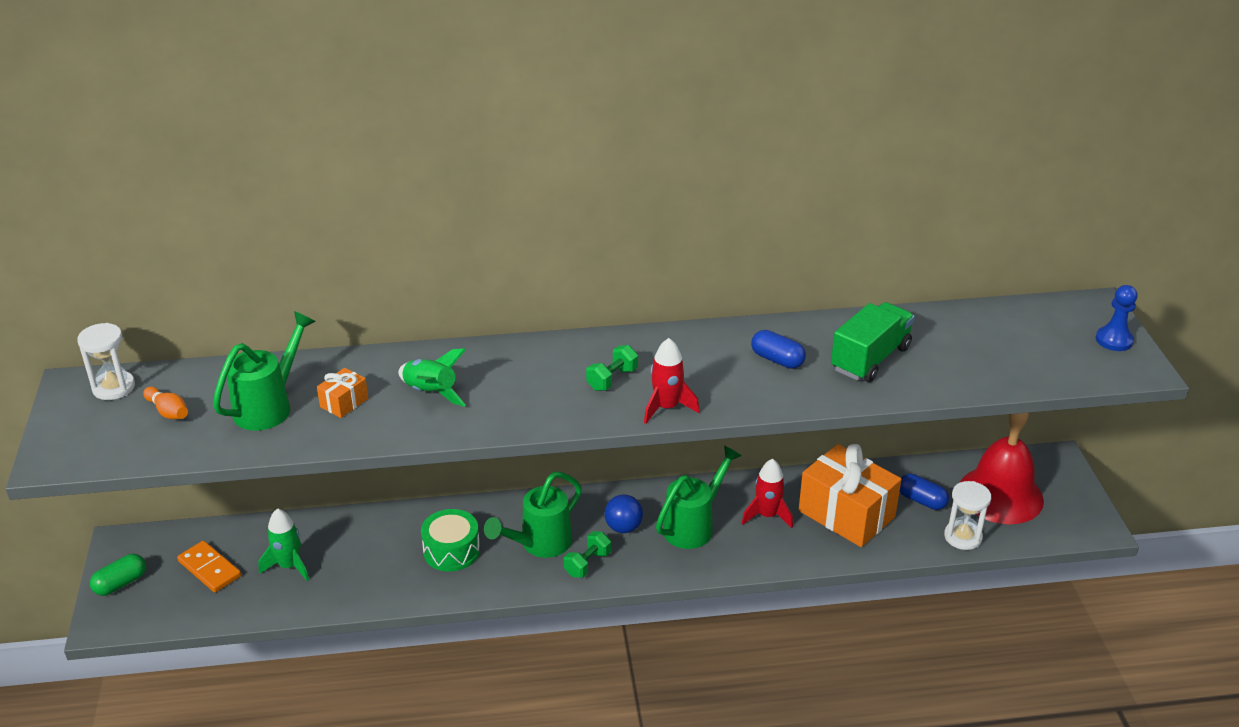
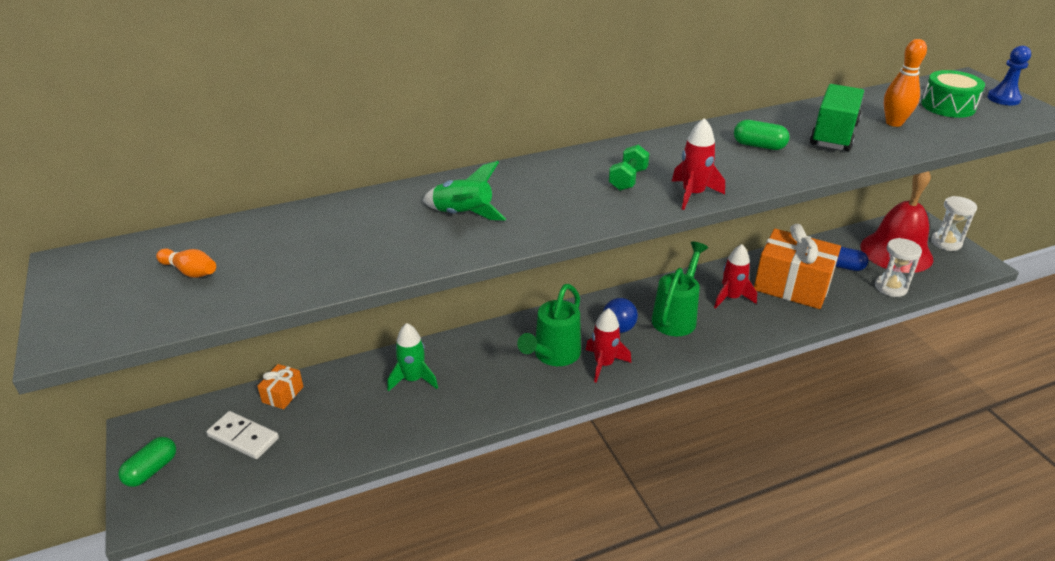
camera: 15 degrees left, 0 degrees up
white hourglass [77,323,135,400] -> white hourglass moved to [931,196,977,251]
orange domino [177,541,241,592] -> white domino [206,411,279,459]
green watering can [213,311,316,430] -> none
green rocket [258,508,309,581] -> green rocket moved to [387,323,438,392]
orange gift [317,368,368,418] -> orange gift moved to [257,364,303,409]
green drum [421,509,480,572] -> green drum moved to [921,70,985,118]
green dumbbell [564,532,611,578] -> red rocket [586,308,631,383]
blue capsule [751,330,806,369] -> green capsule [734,120,789,150]
none -> orange bowling pin [884,39,927,127]

